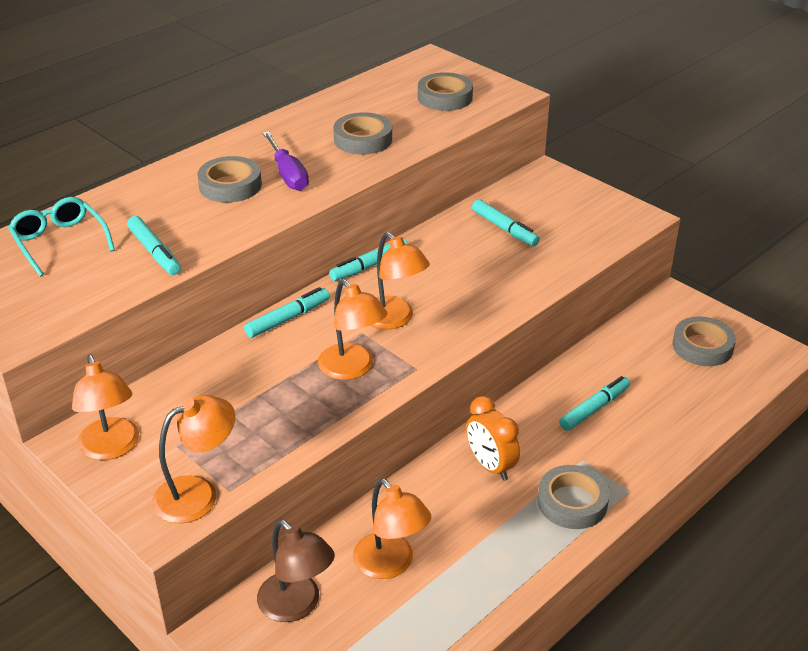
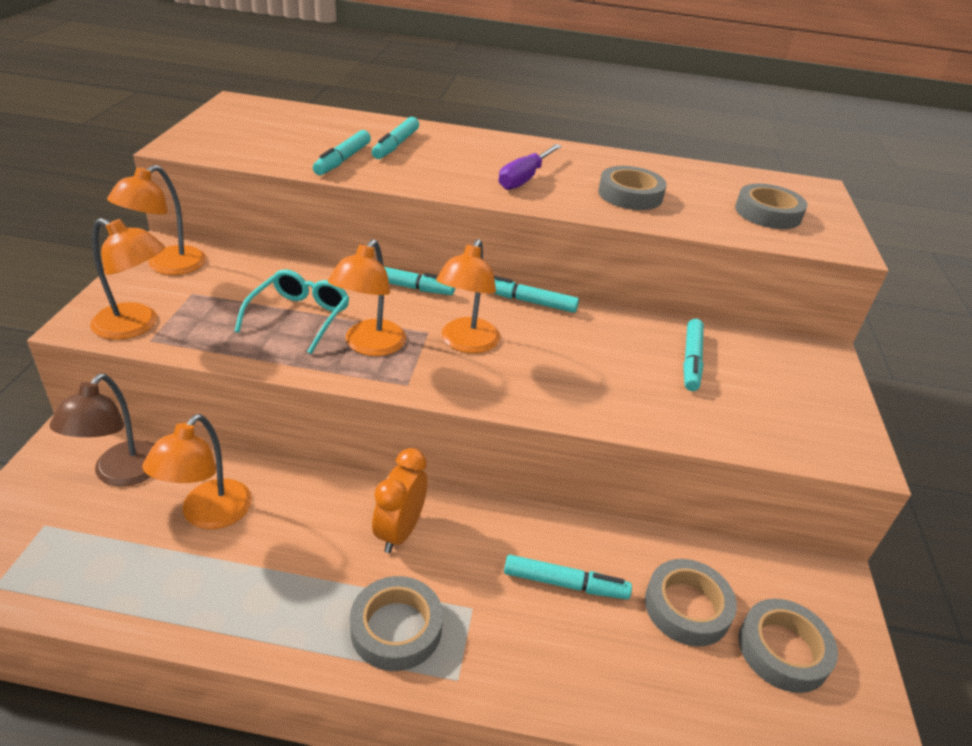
camera: 50 degrees right, 0 degrees up
turquoise glasses [8,197,115,277] -> turquoise glasses moved to [234,269,349,354]
grey tape [197,156,262,203] -> grey tape moved to [645,559,737,647]
none -> turquoise marker [372,117,419,159]

